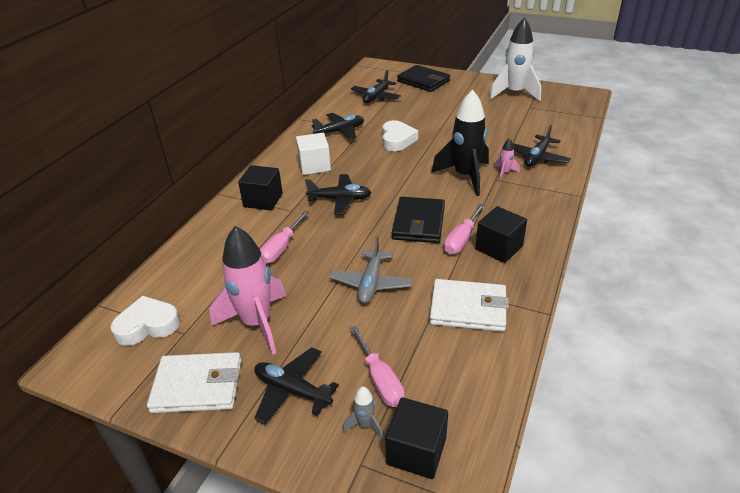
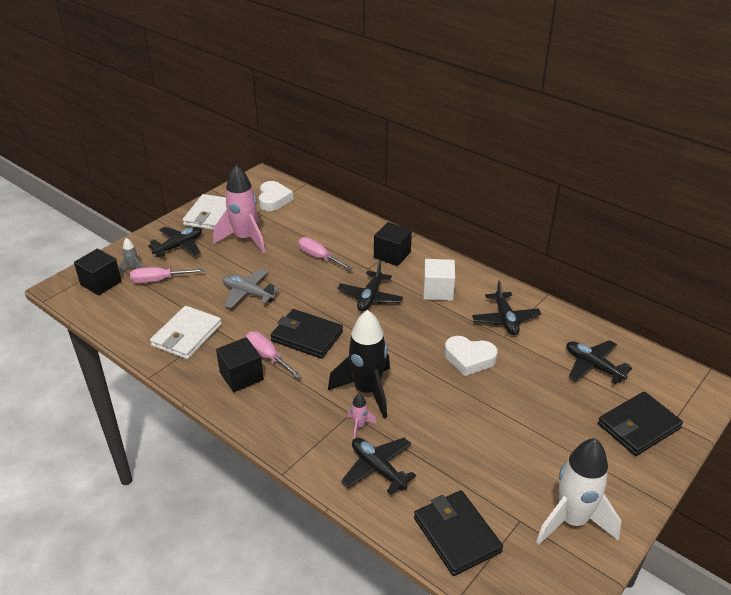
camera: 105 degrees right, 0 degrees up
none -> black wallet [414,490,503,576]

